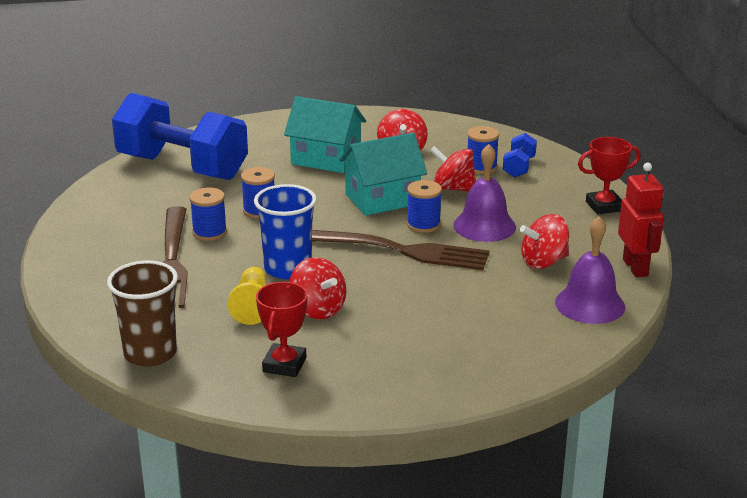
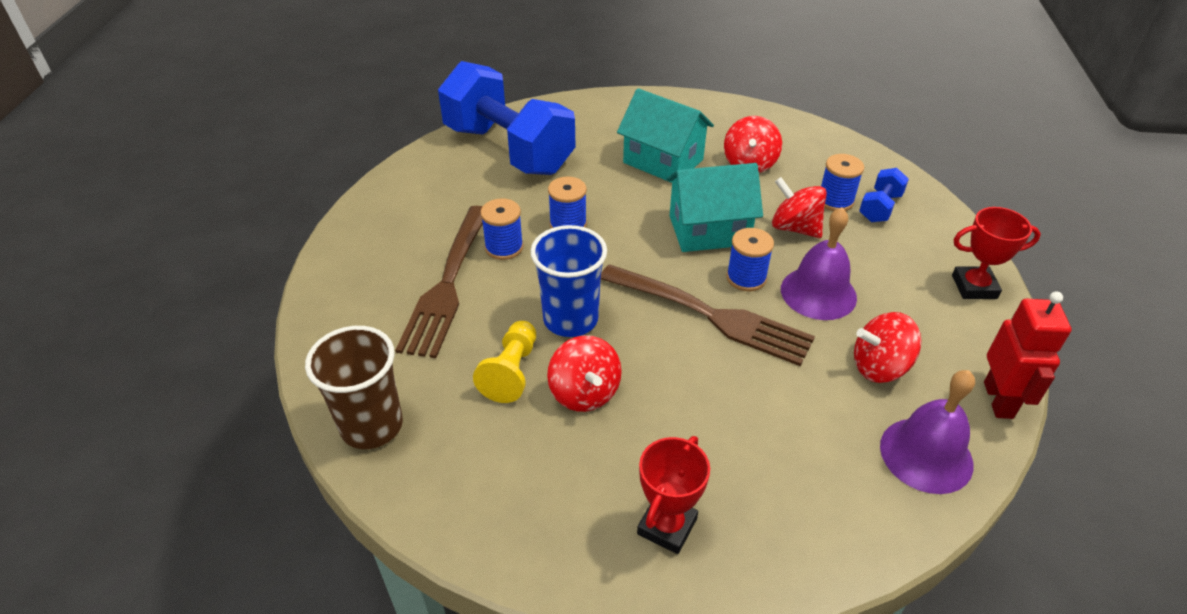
camera: 15 degrees right, 15 degrees up
red trophy [256,282,307,377] -> red trophy moved to [637,436,710,554]

